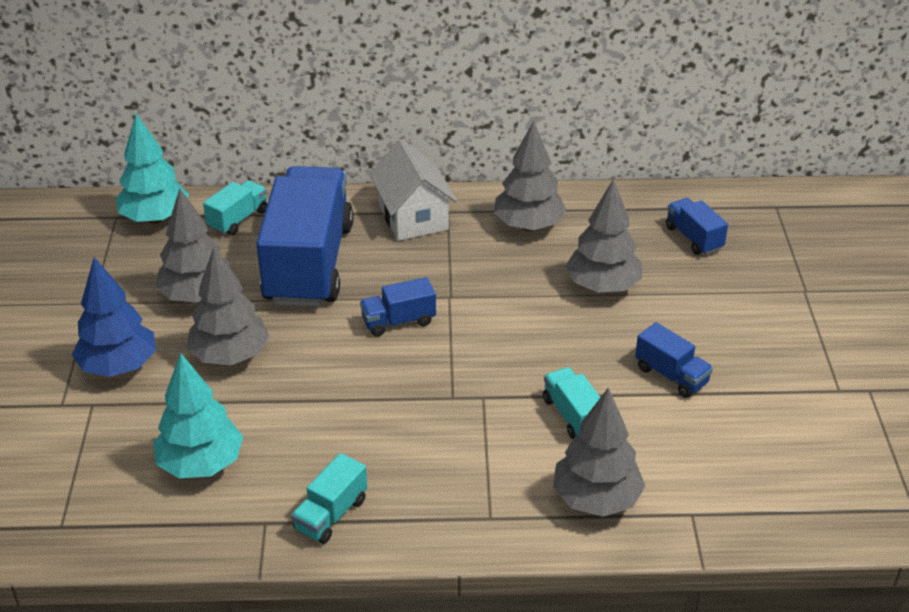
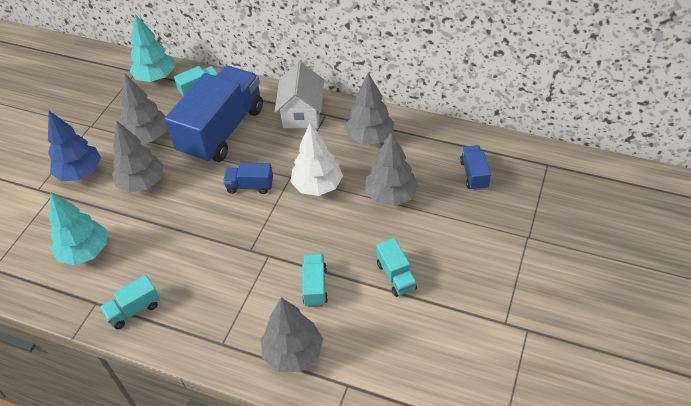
camera: 25 degrees right, 10 degrees up
blue truck [635,322,713,398] -> turquoise truck [376,238,417,297]
none -> white tree [290,123,343,196]

